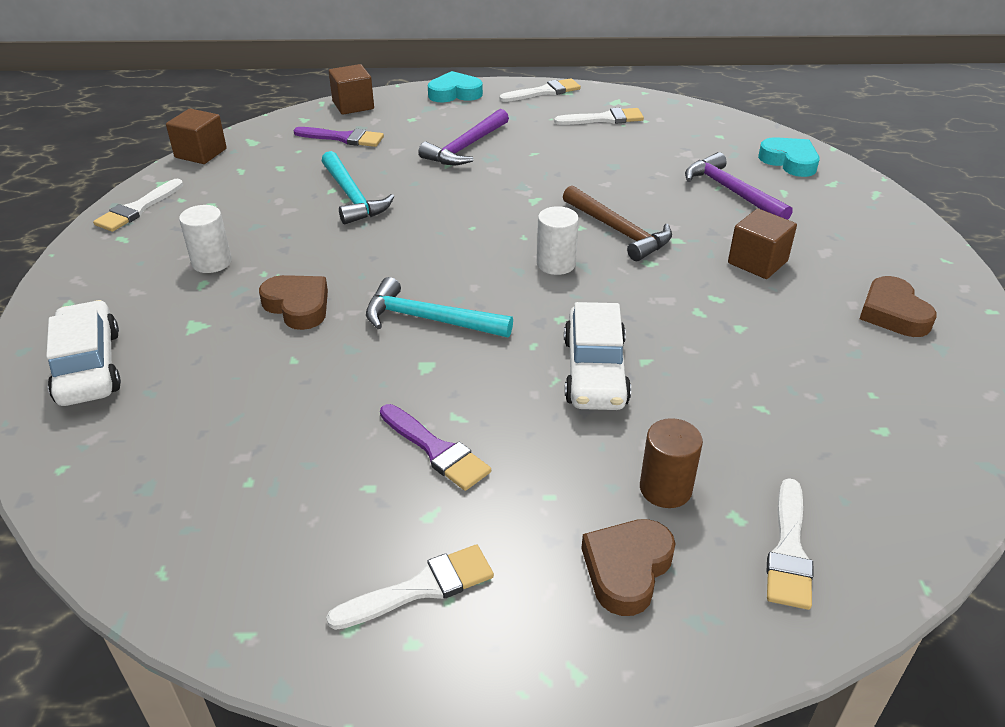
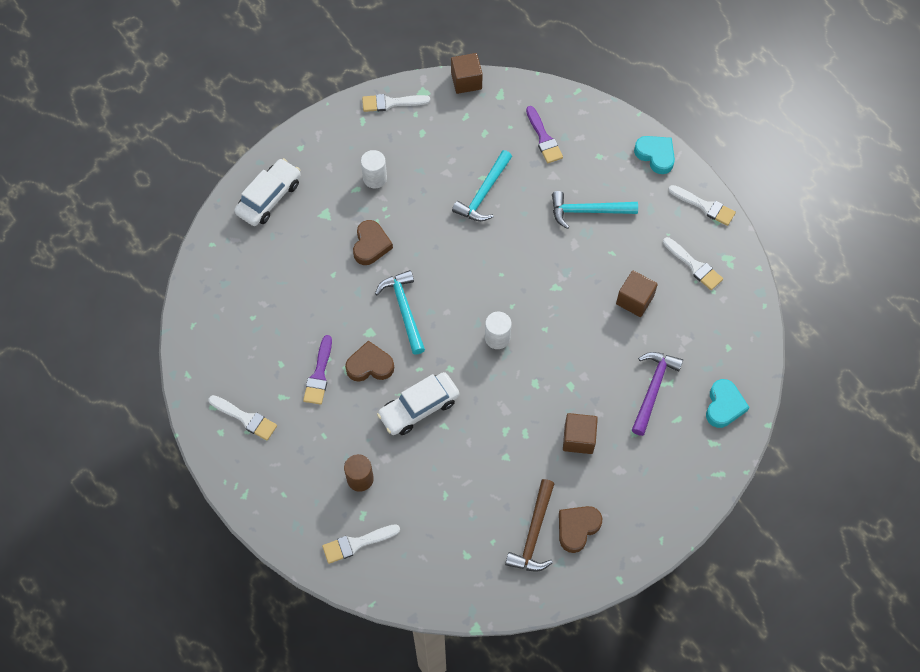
camera: 55 degrees right, 25 degrees up
brown cube [329,64,374,115] -> brown cube moved to [616,271,658,317]
purple hammer [419,109,509,165] -> turquoise hammer [552,191,638,229]
brown hammer [563,186,672,261] -> brown hammer moved to [505,479,554,572]
brown heart [581,519,676,616] -> brown heart moved to [345,340,394,382]

